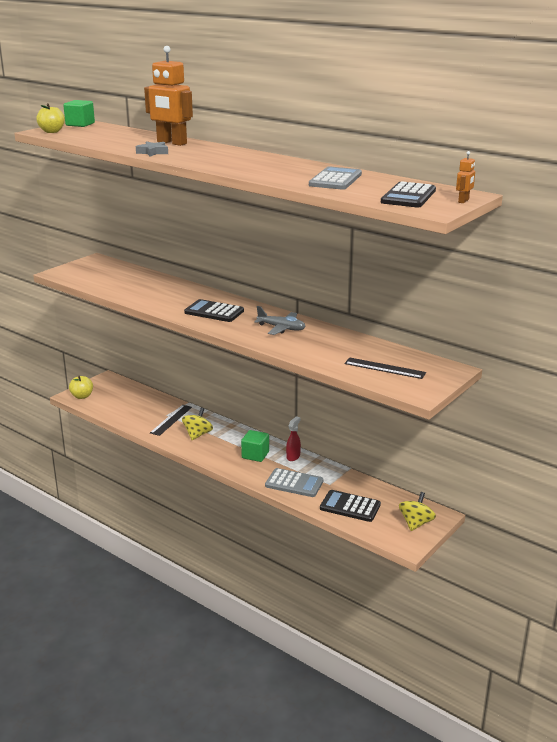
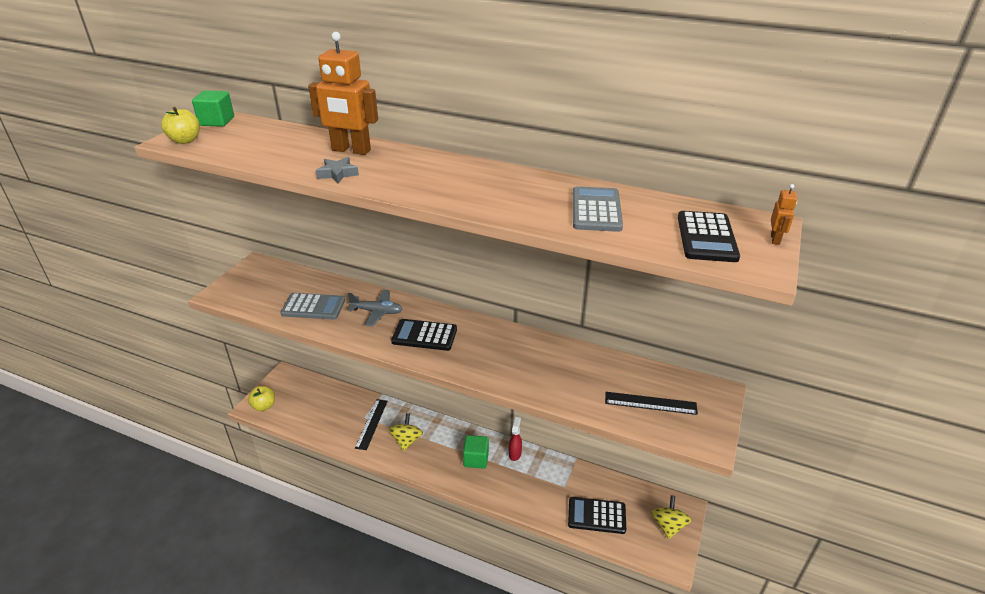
camera: 15 degrees left, 10 degrees up
grey plane [254,306,306,335] -> grey plane moved to [347,290,403,327]
grey calculator [265,468,324,497] -> grey calculator moved to [280,293,345,320]

